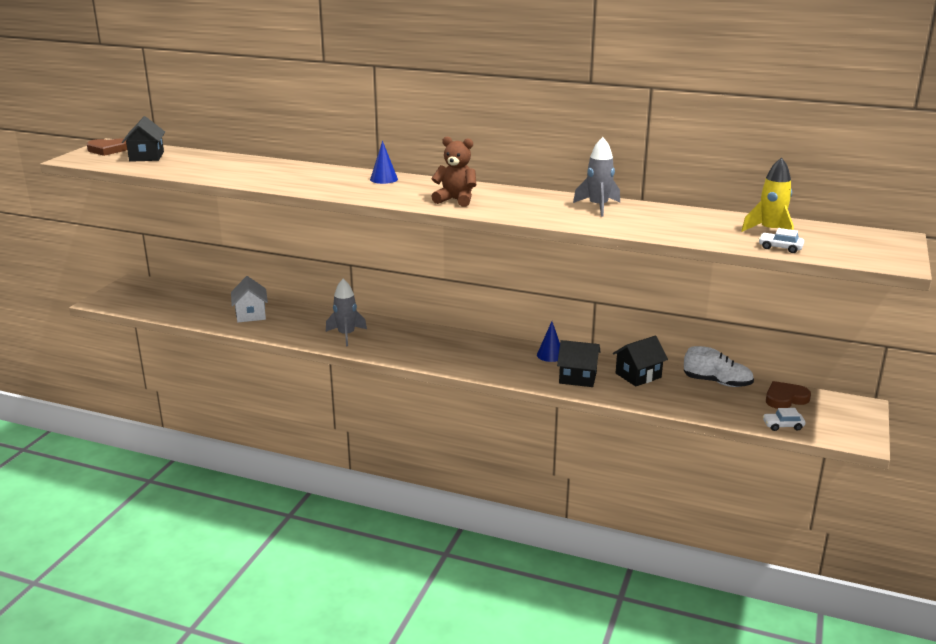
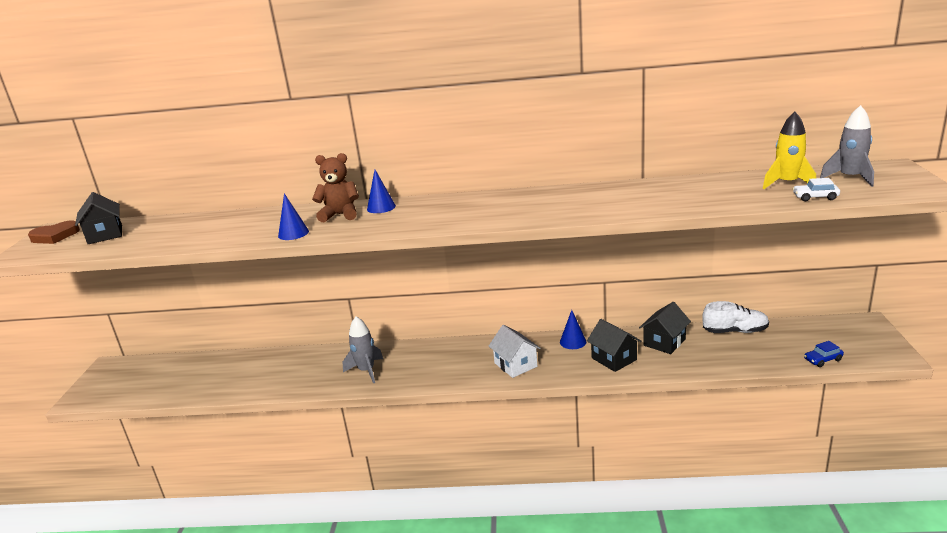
camera: 15 degrees left, 0 degrees up
white house [231,276,268,322] -> white house moved to [489,325,541,378]
brown teddy bear [431,136,476,207] -> brown teddy bear moved to [312,153,359,222]
black house [557,340,601,387] -> black house turned 60 degrees clockwise [587,319,641,372]
grey rocket [573,137,620,216] -> grey rocket moved to [820,105,874,187]
white car [763,408,805,431] -> blue car [804,341,844,367]
brown heart [766,381,811,409] -> none
none -> blue cone [278,193,309,240]

